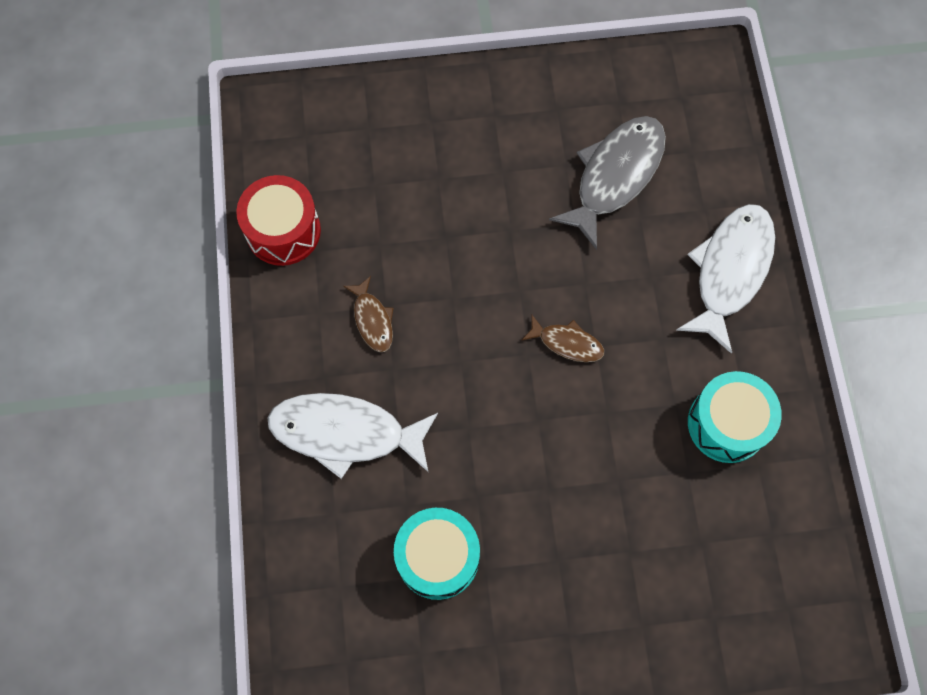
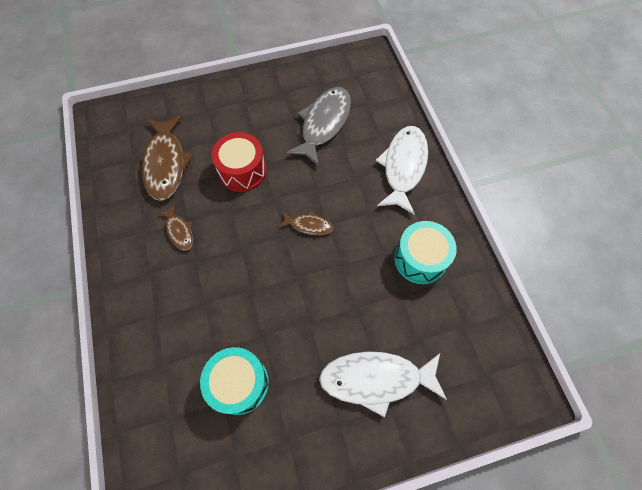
camera: 10 degrees left, 5 degrees down
red drum [236,175,321,266] -> red drum moved to [212,132,266,192]
white fish [267,393,438,479] -> white fish moved to [319,351,447,417]
none -> brown fish [142,116,193,201]

